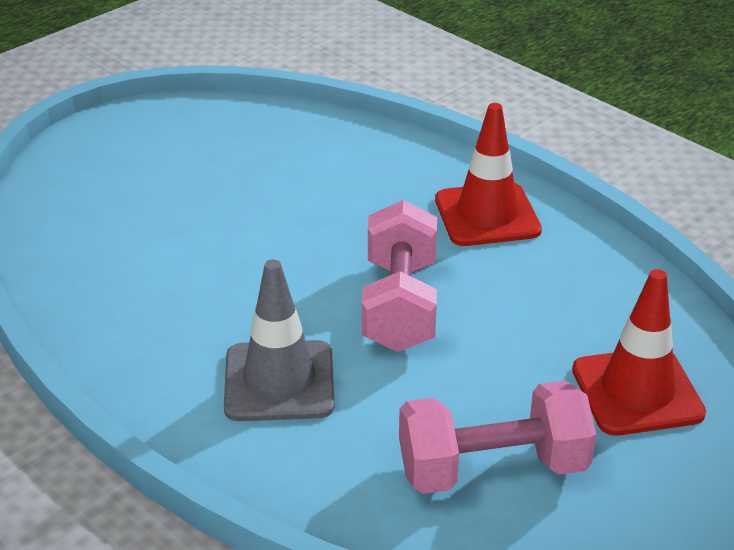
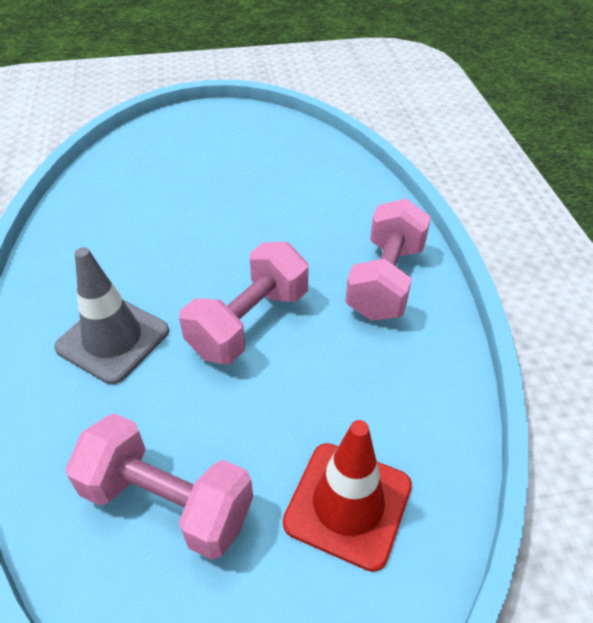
camera: 35 degrees right, 10 degrees up
red traffic cone [435,103,542,246] -> pink dumbbell [345,198,431,321]

